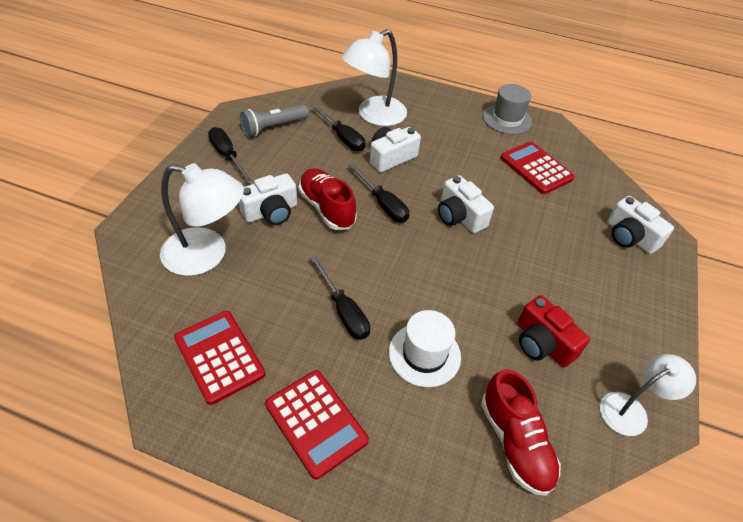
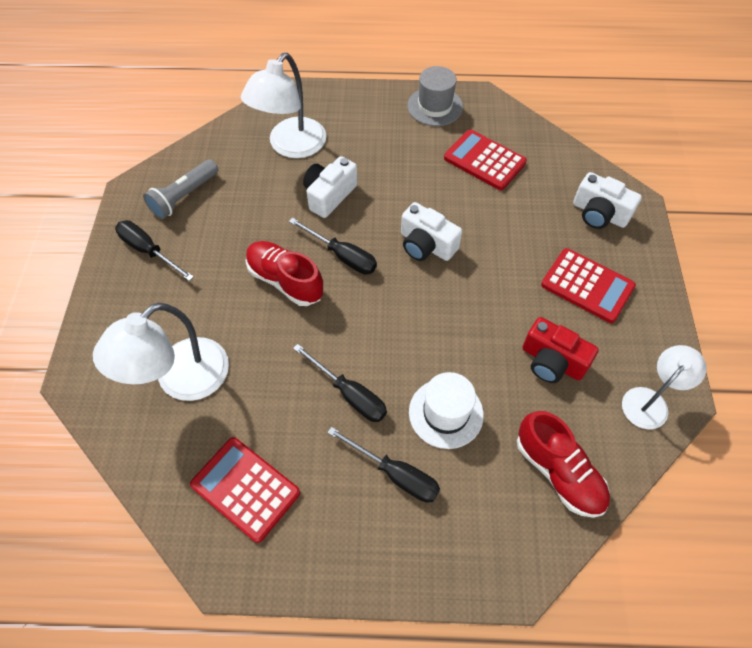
camera: 15 degrees left, 10 degrees up
white lamp [160,163,244,276] -> white lamp turned 135 degrees clockwise [93,303,229,401]
white camera [239,173,297,225] -> none
red calculator [265,370,369,479] -> red calculator moved to [541,248,636,323]
black screwdriver [310,104,366,151] -> black screwdriver moved to [327,427,440,503]

